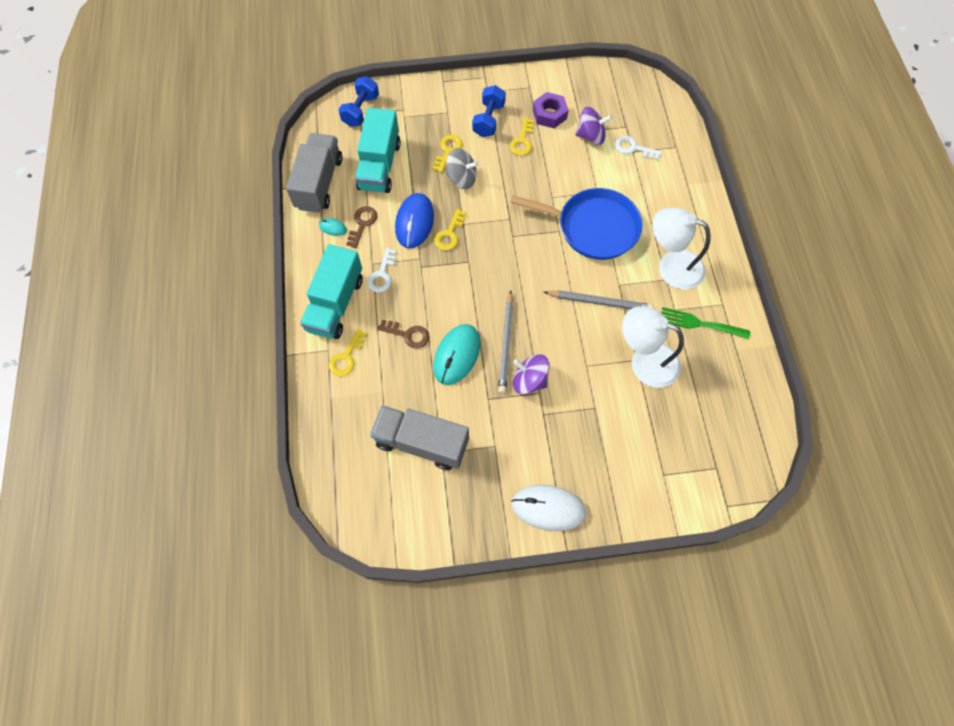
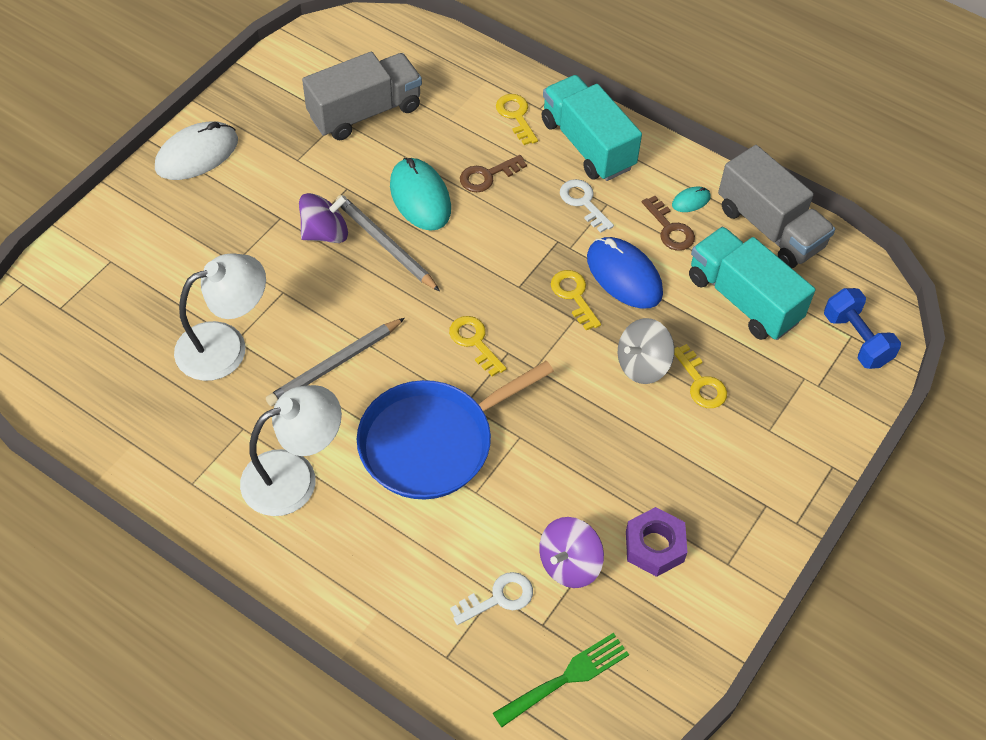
camera: 130 degrees right, 10 degrees down
blue dumbbell [472,85,506,137] -> none
yellow key [510,118,534,156] -> yellow key moved to [449,316,506,377]
green fork [661,307,750,339] -> green fork moved to [493,633,629,727]

